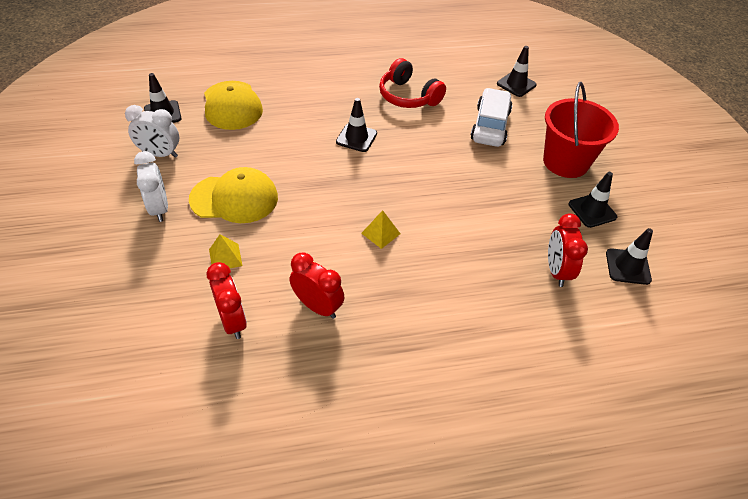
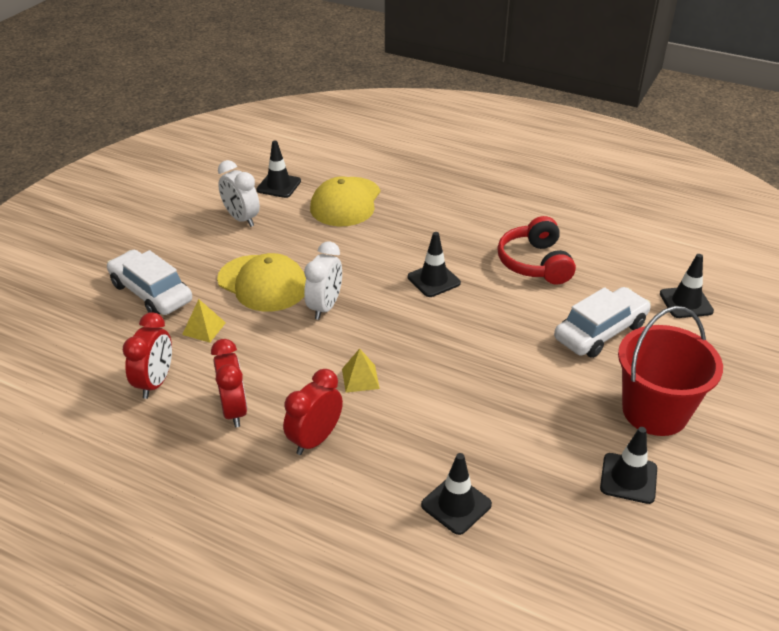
camera: 40 degrees right, 10 degrees down
white clock [134,151,168,222] -> white clock moved to [304,242,342,320]
red clock [548,214,588,287] -> red clock moved to [283,369,343,455]
black traffic cone [606,228,653,285] -> black traffic cone moved to [421,453,492,535]
none -> white car [107,250,192,315]

